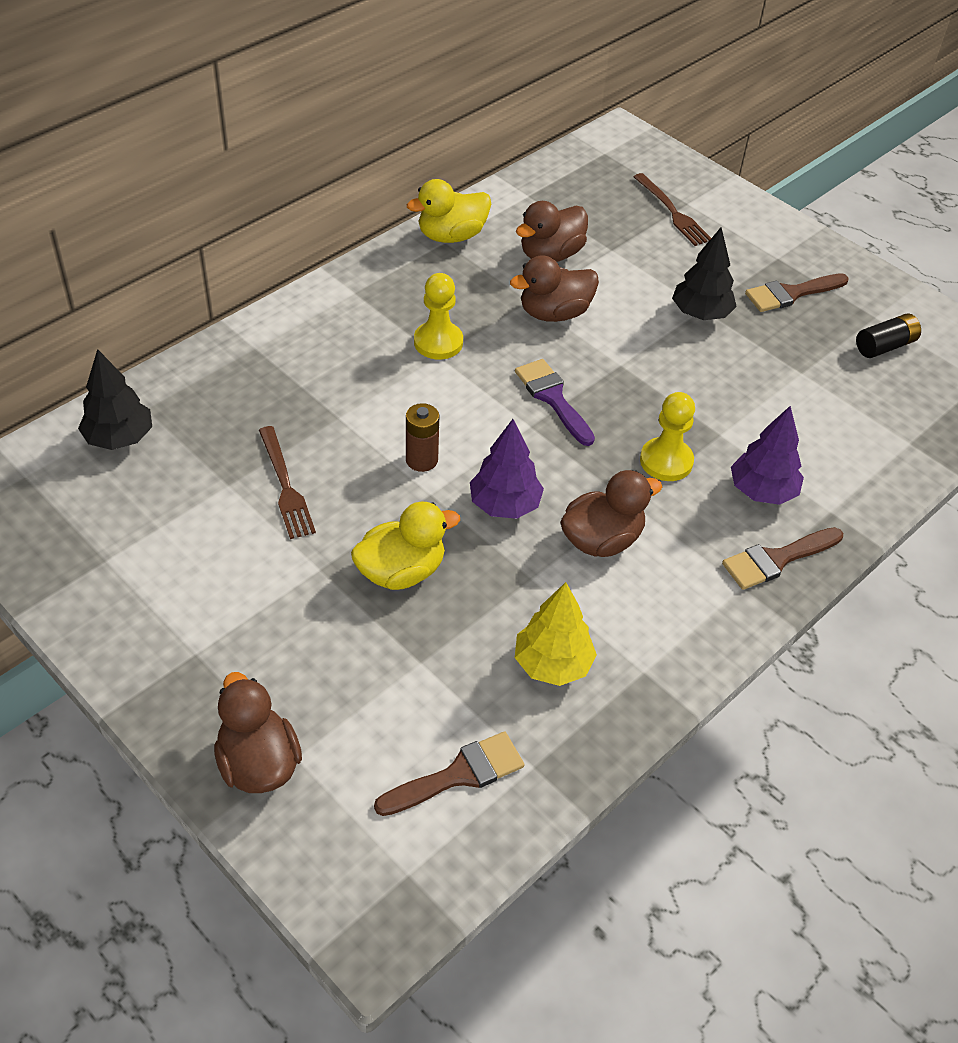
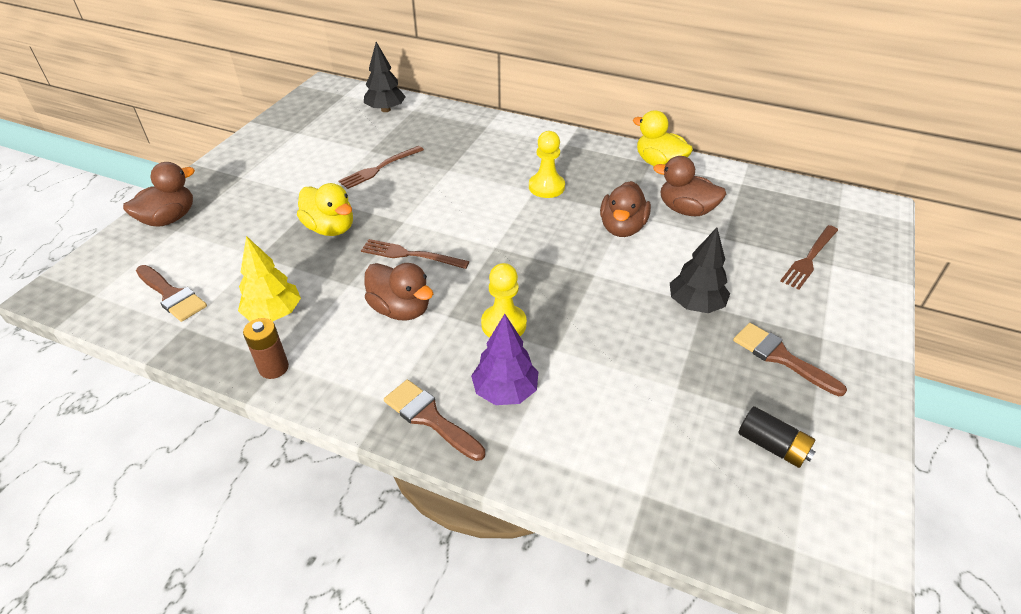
camera: 70 degrees right, 5 degrees down
brown battery [406,403,439,472] -> brown battery moved to [243,318,289,379]
purple tree [470,419,544,519] -> brown fork [361,239,469,269]
brown duck [510,255,599,322] -> brown duck turned 120 degrees counterclockwise [600,181,651,237]
purple brush [515,359,595,446] -> none

